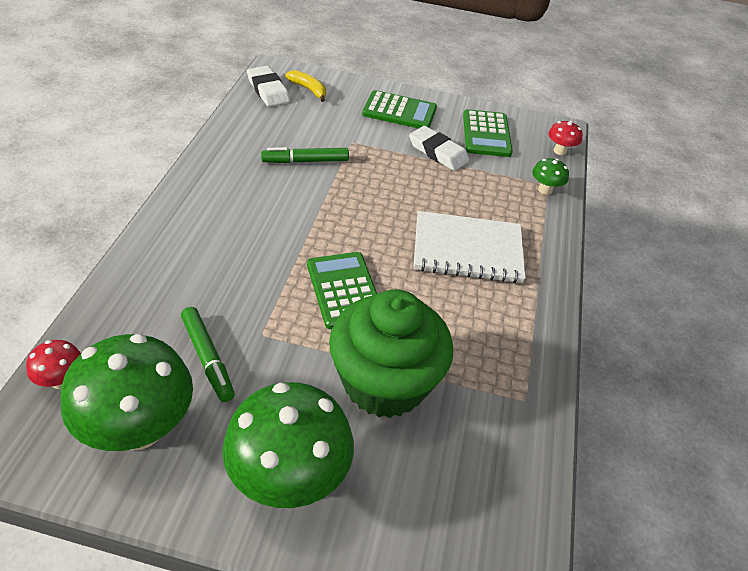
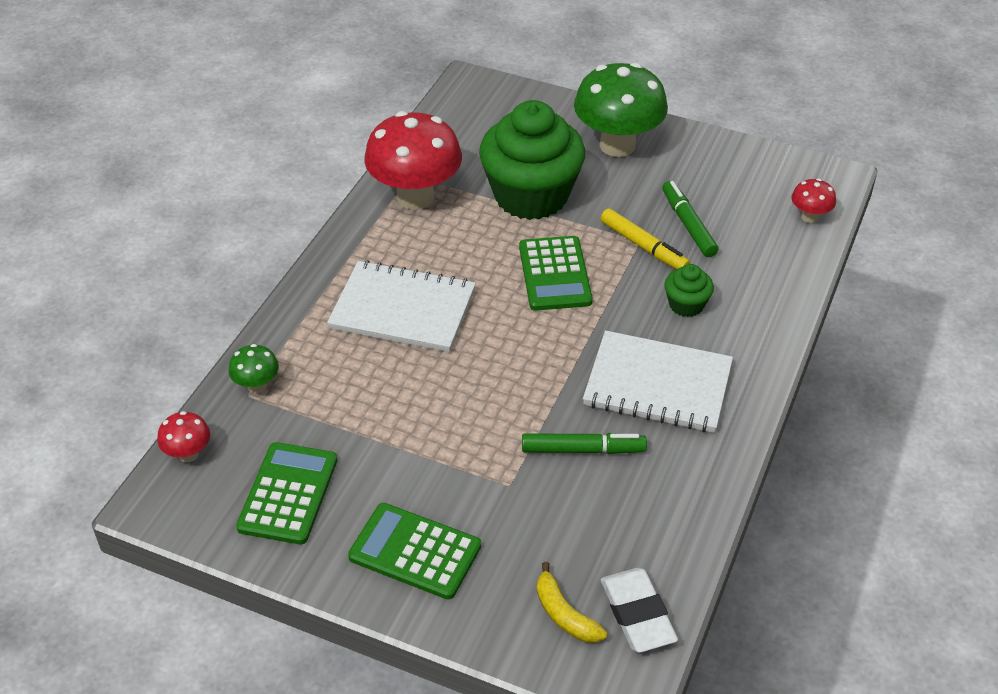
camera: 165 degrees left, 0 degrees up
green mushroom [61,334,193,451] -> none
white eraser [409,126,469,171] -> none
none -> red mushroom [364,111,462,210]
none -> white notebook [583,330,733,433]
none -> yellow marker [600,209,690,269]
none -> green cupcake [665,264,714,317]

